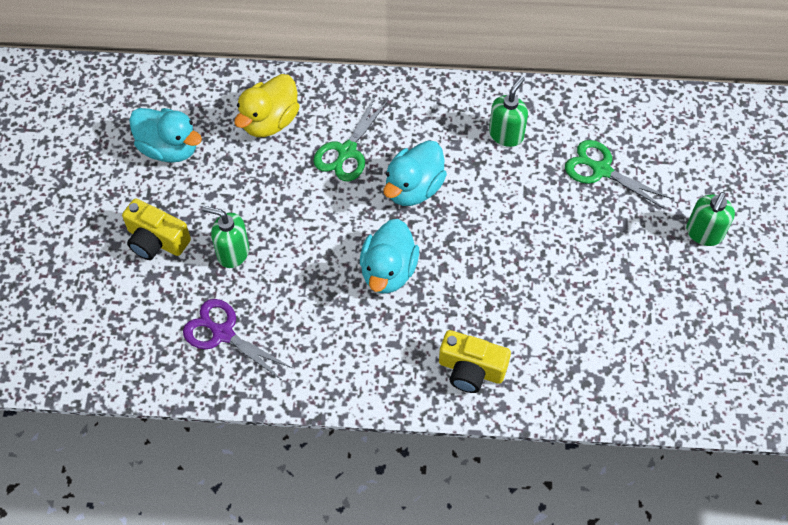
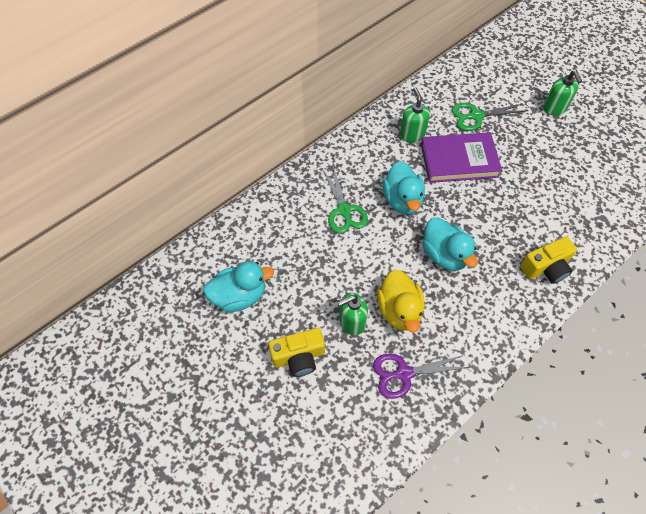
camera: 45 degrees left, 0 degrees up
yellow duck [234,74,300,137] -> yellow duck moved to [377,270,425,333]
none -> purple book [421,132,502,183]

